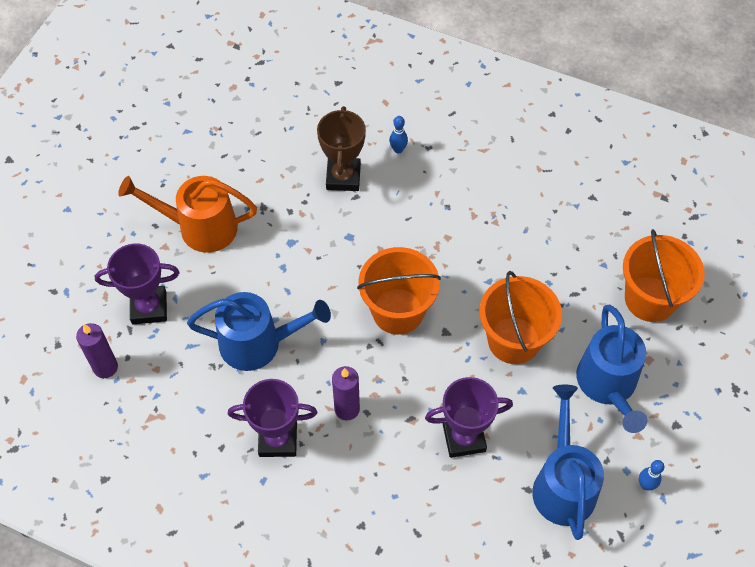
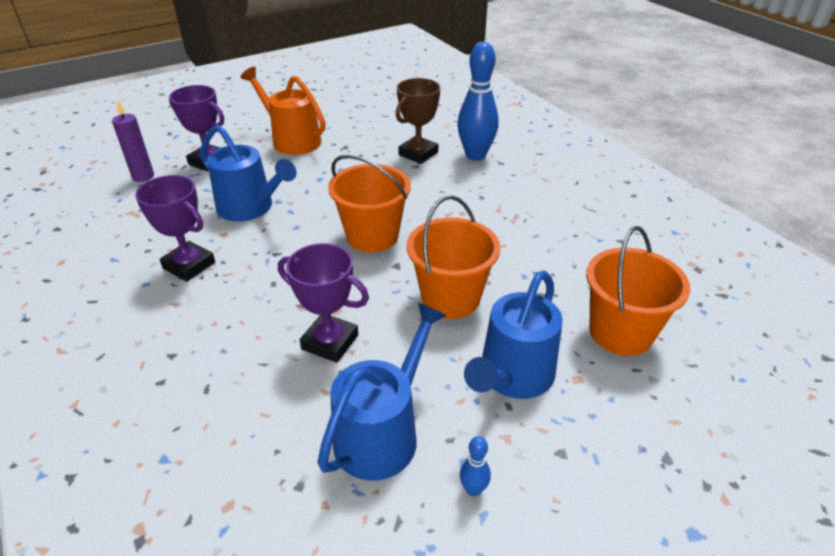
camera: 35 degrees right, 20 degrees down
purple candle [332,366,360,420] -> none
blue bowling pin [389,116,408,154] -> blue bowling pin [457,42,499,161], size x2.39

